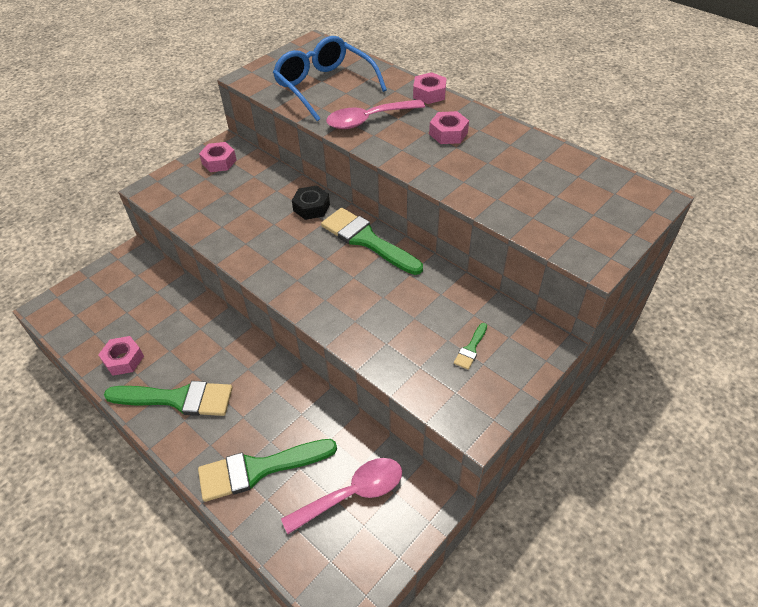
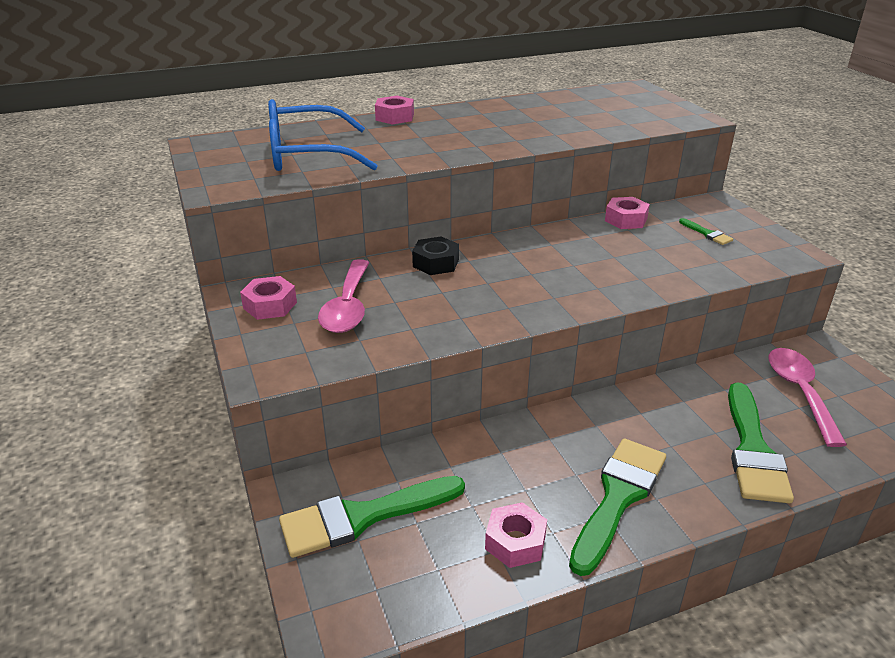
camera: 65 degrees left, 15 degrees down
green brush [321,208,423,275] -> green brush moved to [279,476,465,558]
pink spoon [326,99,425,129] -> pink spoon moved to [318,259,370,333]
pink nut [429,111,469,144] -> pink nut moved to [605,197,650,229]

